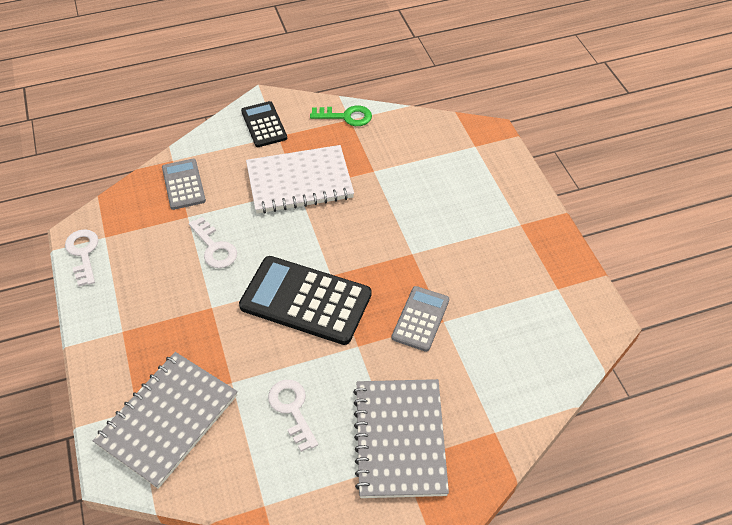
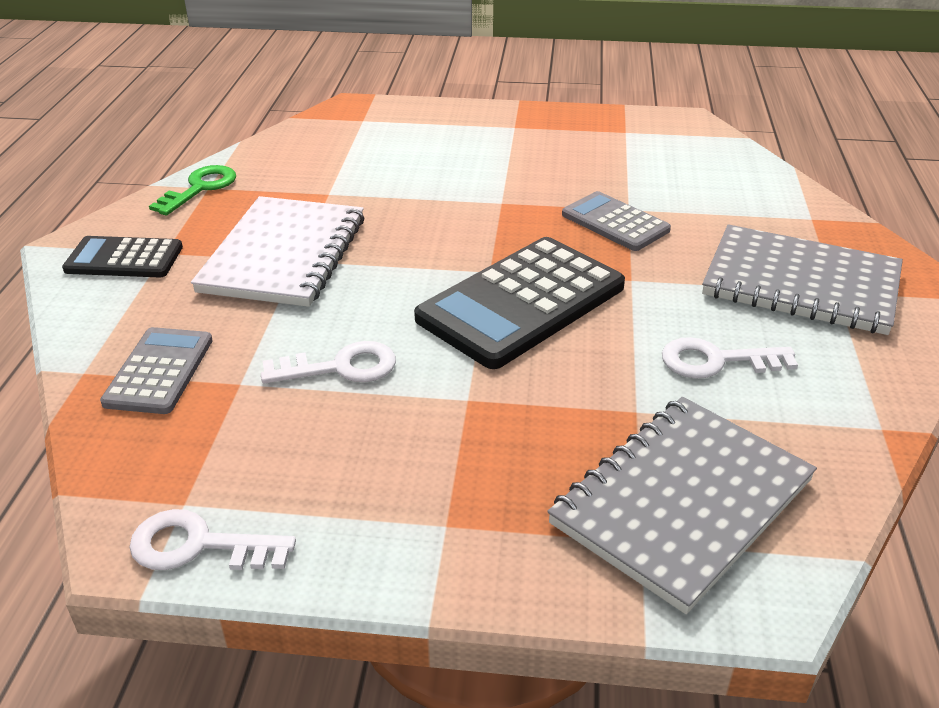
camera: 65 degrees left, 15 degrees down
grey notebook [93,352,238,489] -> grey notebook turned 75 degrees clockwise [547,397,817,614]
grey calculator [162,159,206,210] -> grey calculator turned 90 degrees clockwise [100,327,213,414]

